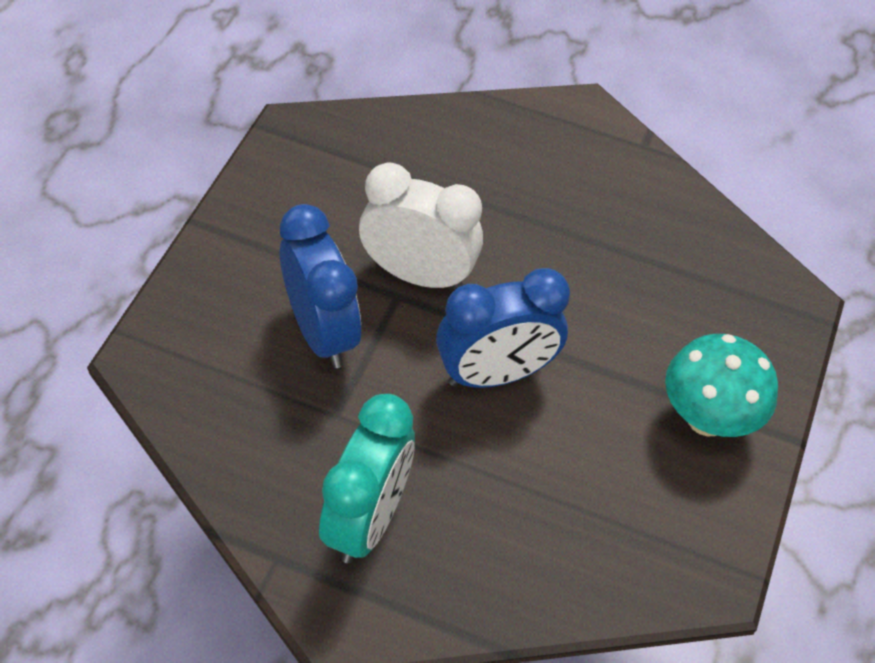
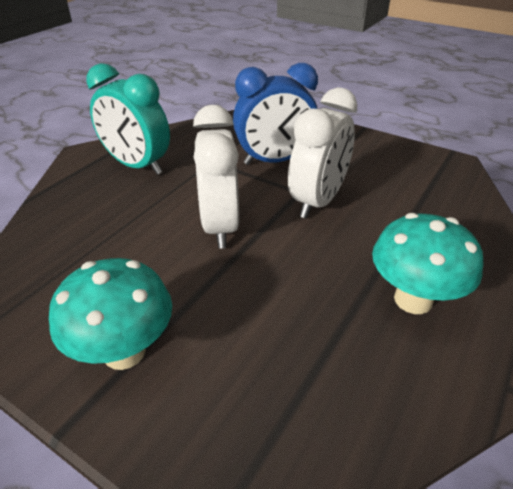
camera: 105 degrees right, 15 degrees down
blue clock [436,268,570,388] -> white clock [193,105,239,249]
none -> turquoise mushroom [372,213,484,314]

